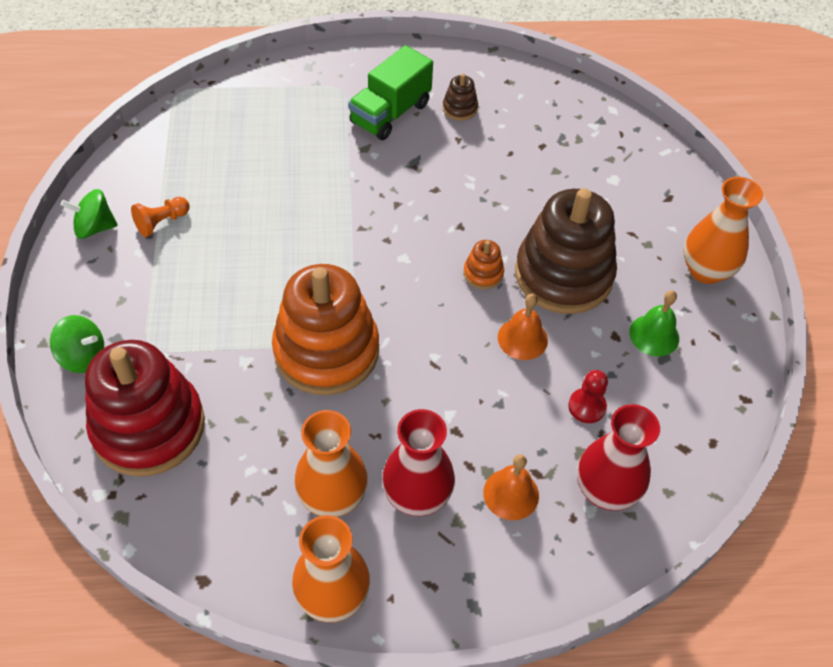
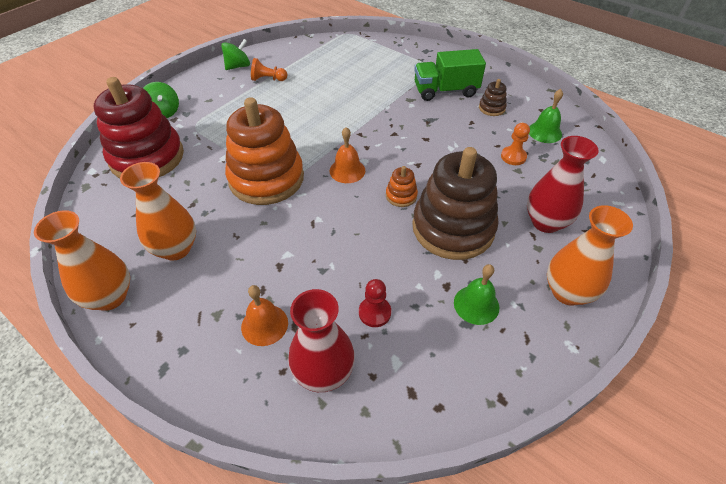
camera: 45 degrees right, 5 degrees down
green spinning top [61,189,118,239] -> green spinning top turned 105 degrees clockwise [221,39,250,70]
red vase [382,409,455,516] -> red vase moved to [527,136,599,233]
orange bell [498,294,548,360] -> orange bell moved to [330,127,365,183]
none -> orange pawn [501,123,530,165]
none -> green bell [529,89,563,143]

